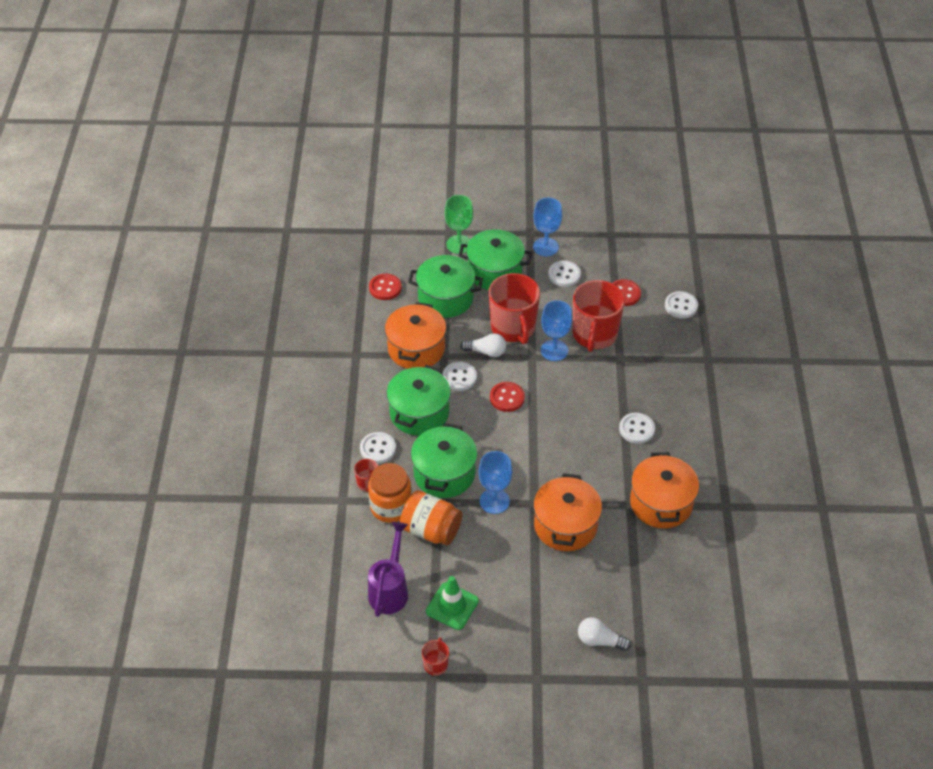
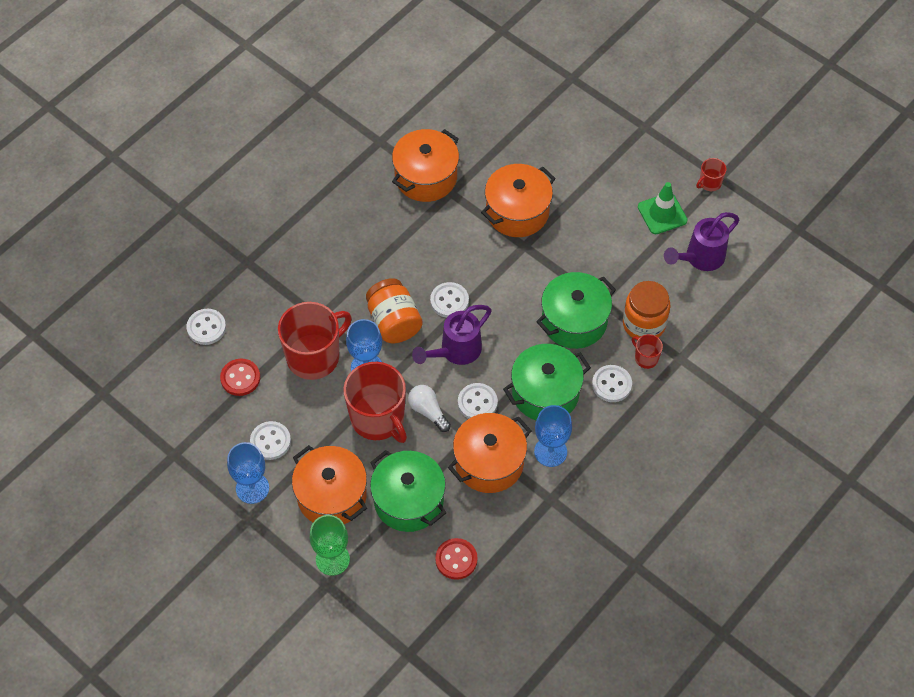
camera: 140 degrees left, 10 degrees up
orange jar [400,491,462,545] -> orange jar moved to [366,278,423,343]
green pot [459,229,532,290] -> orange pot [292,445,367,524]
blue goblet [479,451,512,514] -> blue goblet moved to [534,405,572,467]
red mug [489,273,540,344] -> red mug turned 120 degrees clockwise [343,362,407,443]
red button [490,382,525,412] -> purple watering can [412,305,492,365]
white light bulb [578,617,631,651] -> none
white button [619,413,655,444] -> white button moved to [430,282,469,318]

